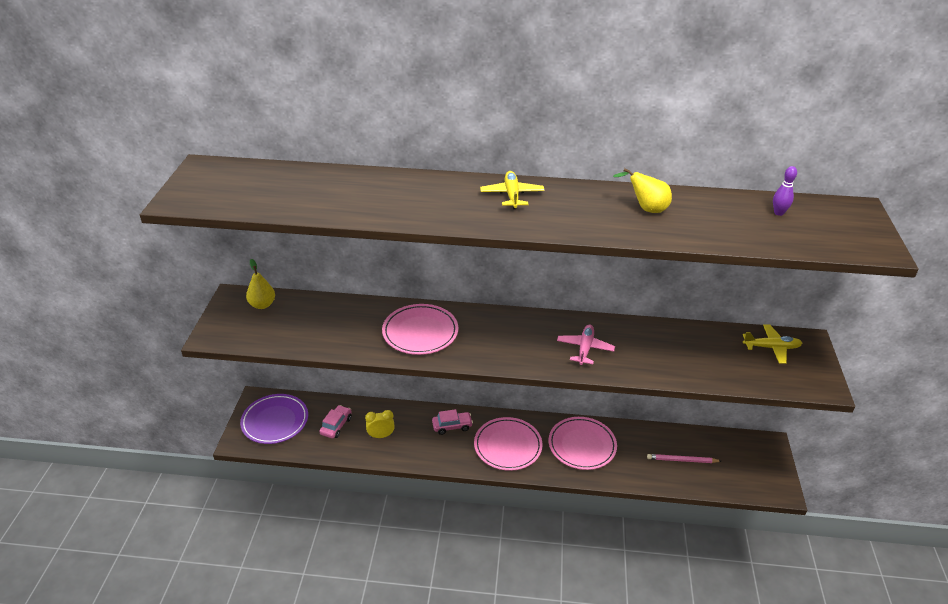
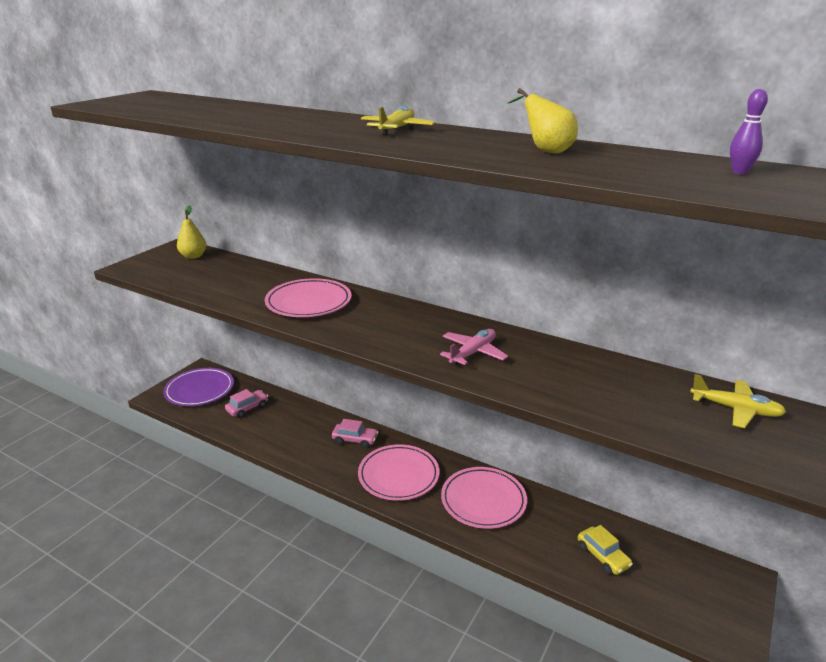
camera: 25 degrees right, 10 degrees down
yellow clock [365,410,395,438] -> none
pink pencil [647,454,721,463] -> yellow car [578,525,633,575]

